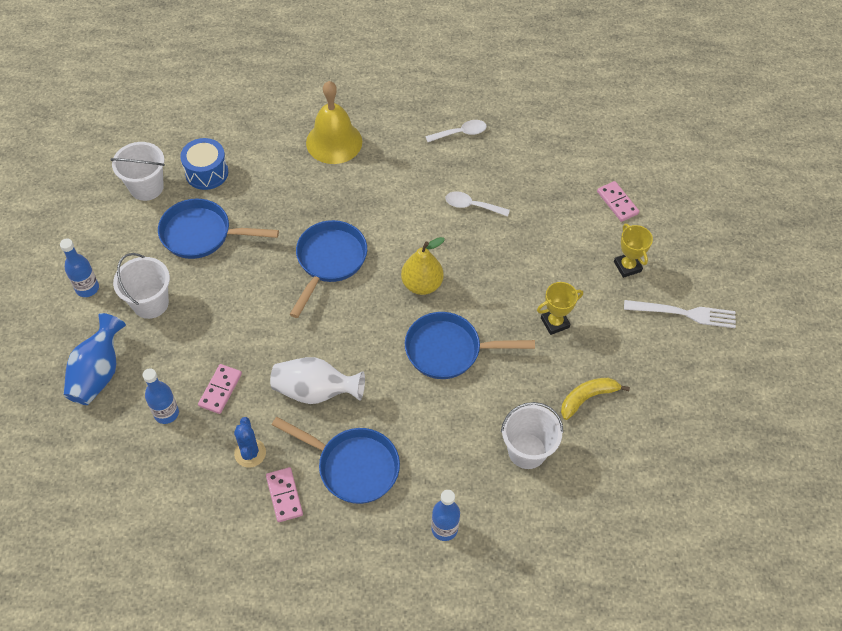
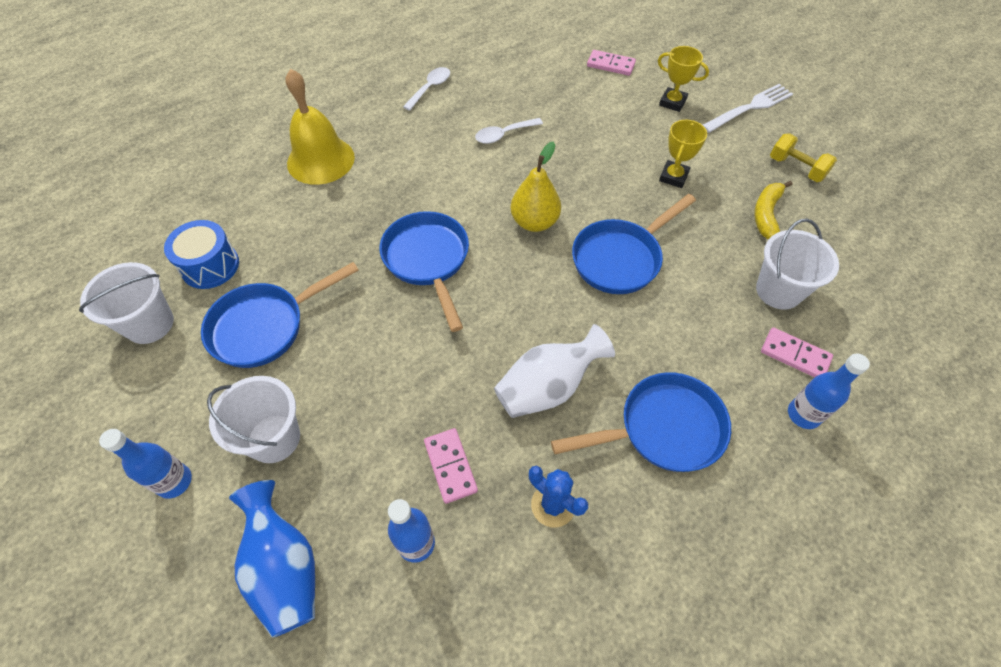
camera: 40 degrees left, 0 degrees up
pink domino [266,467,303,522] -> pink domino moved to [761,327,833,377]
none -> yellow dumbbell [770,133,837,182]

